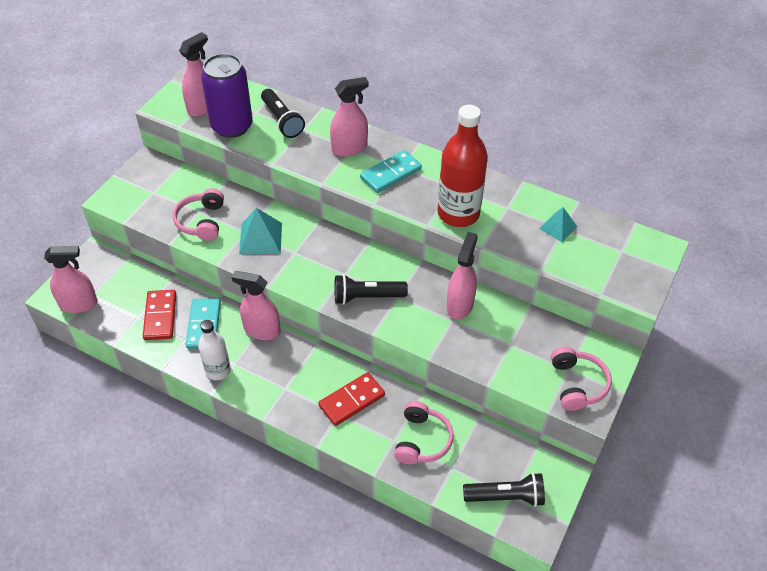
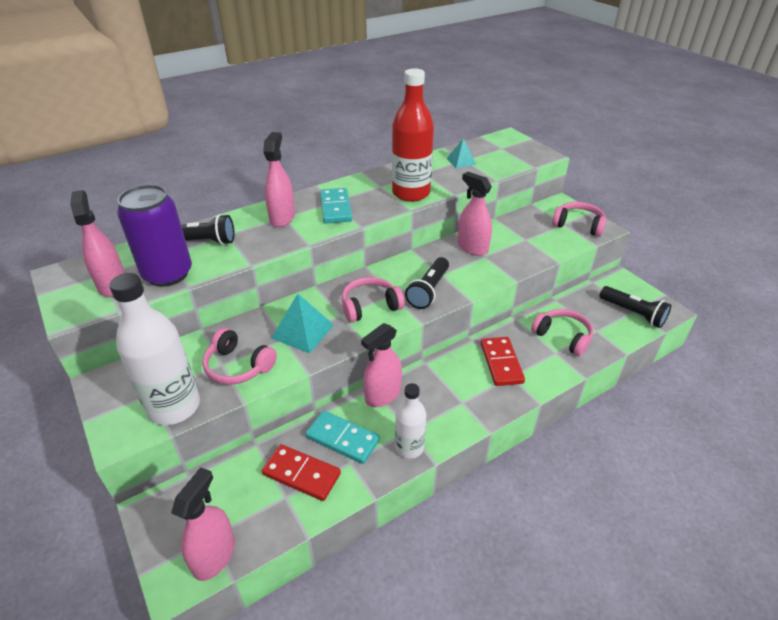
camera: 60 degrees left, 10 degrees down
black flashlight [463,472,545,507] -> black flashlight turned 105 degrees clockwise [600,286,671,328]
none -> white bottle [109,273,200,425]
none -> pink headphones [342,277,405,323]

